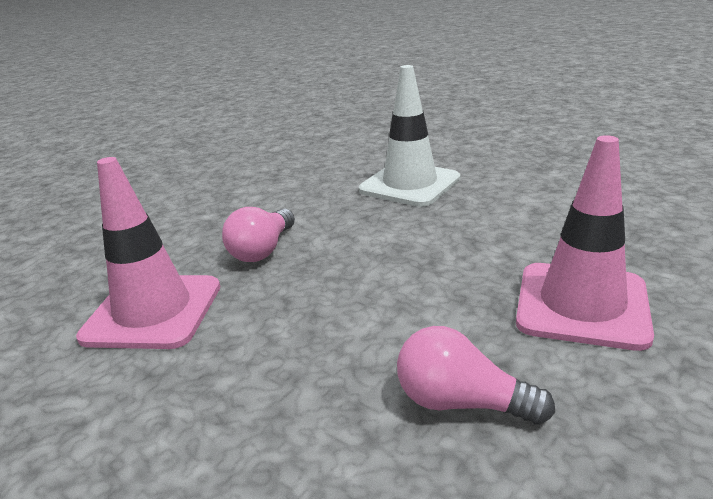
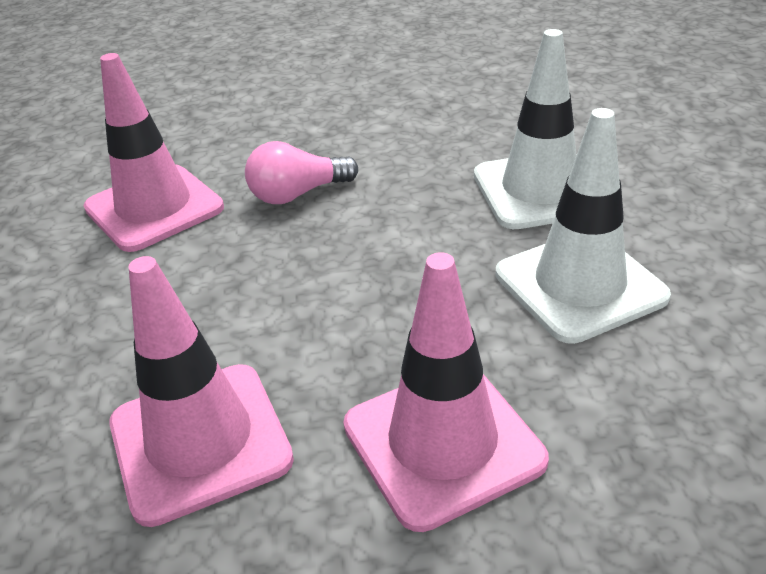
camera: 45 degrees right, 10 degrees up
pink light bulb [397,326,555,425] -> pink traffic cone [109,256,294,527]
none -> white traffic cone [496,108,671,344]

